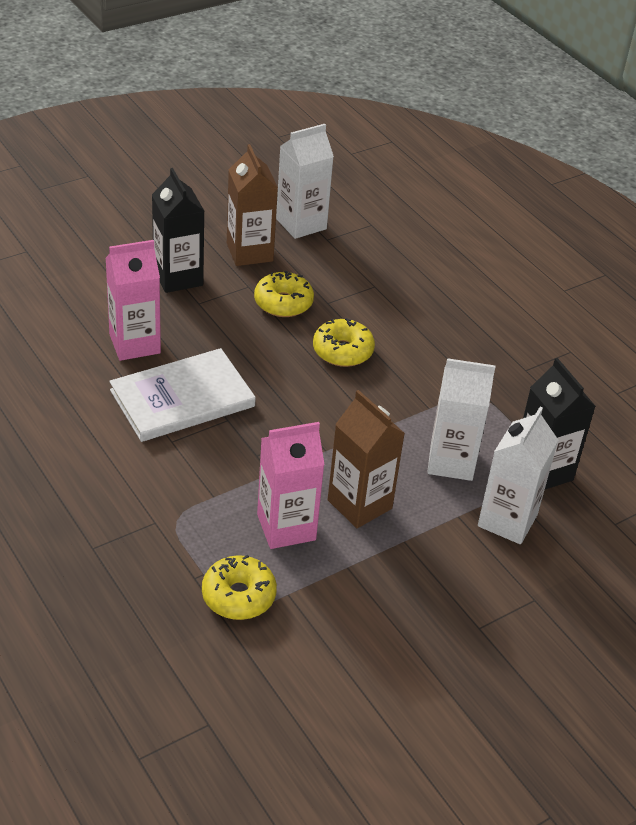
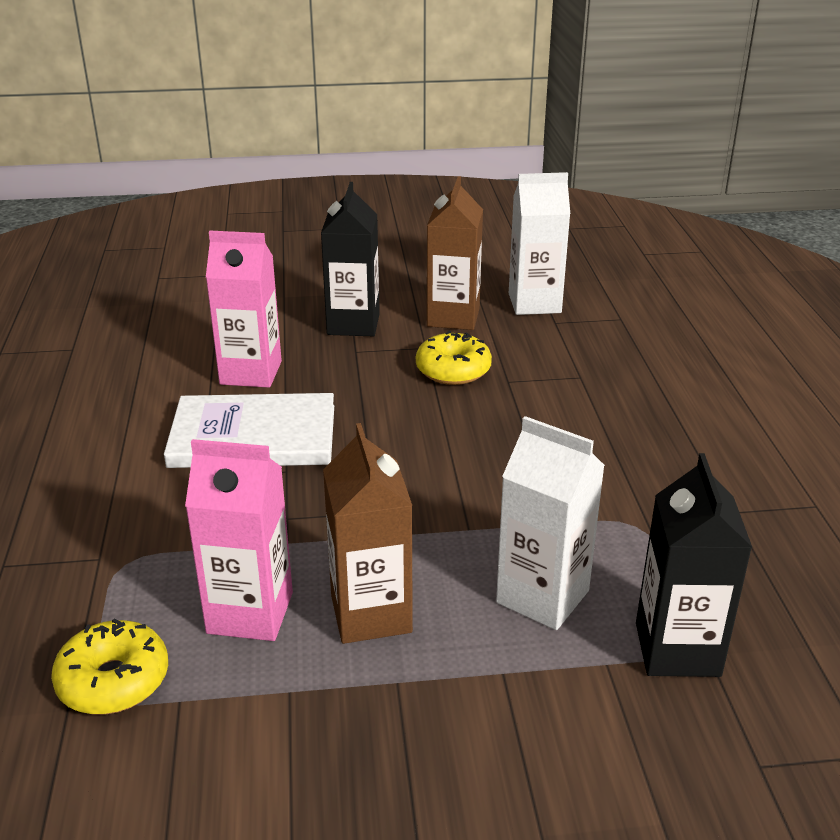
camera: 30 degrees right, 10 degrees down
yellow donut [313,318,375,367] -> none
white carton [478,407,558,544] -> none

